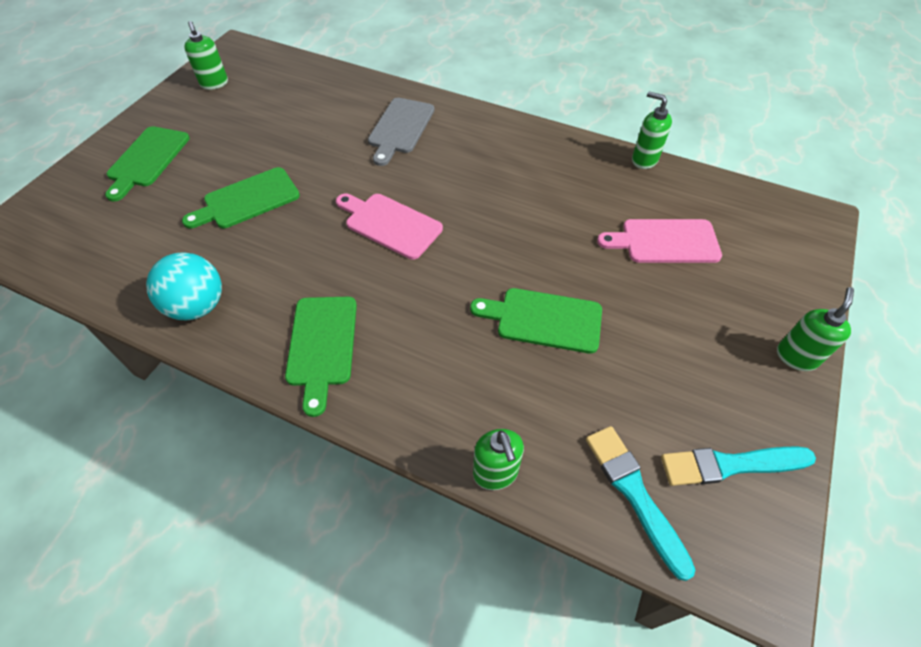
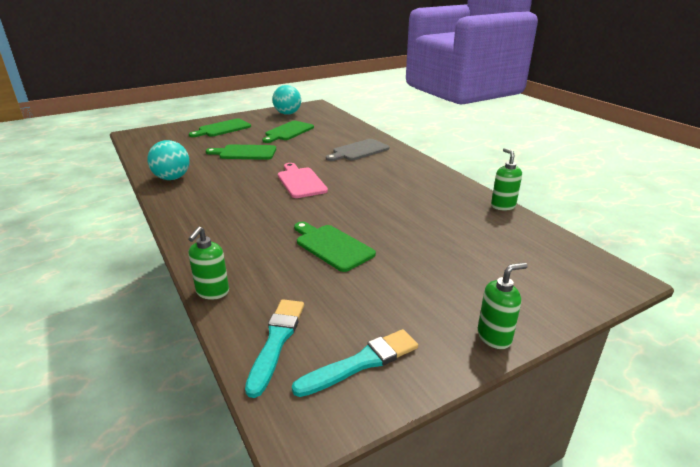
camera: 35 degrees right, 25 degrees down
green soap dispenser [184,21,228,90] -> turquoise ball [272,85,301,115]
green cutting board [285,297,357,417] -> green cutting board moved to [262,121,314,143]
pink cutting board [597,219,722,263] -> none
turquoise brush [661,446,816,486] -> turquoise brush turned 120 degrees clockwise [292,329,418,397]

